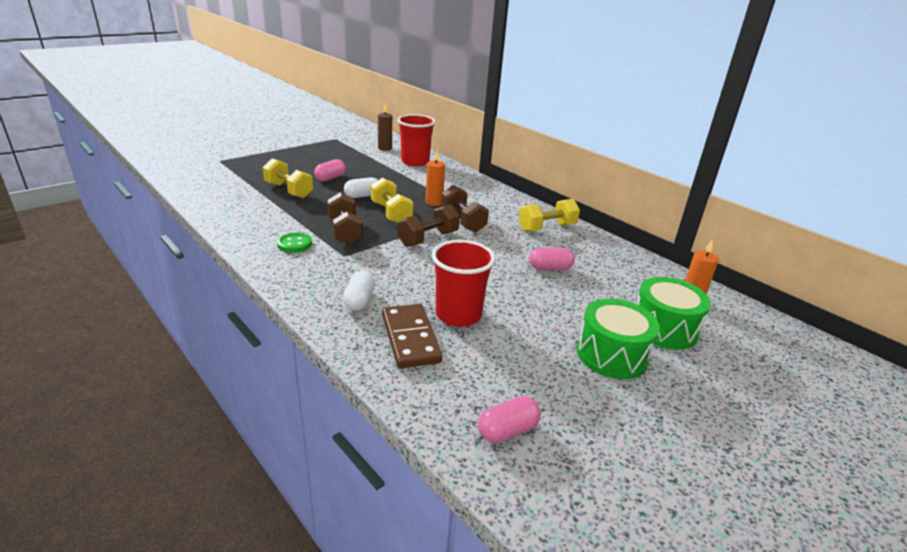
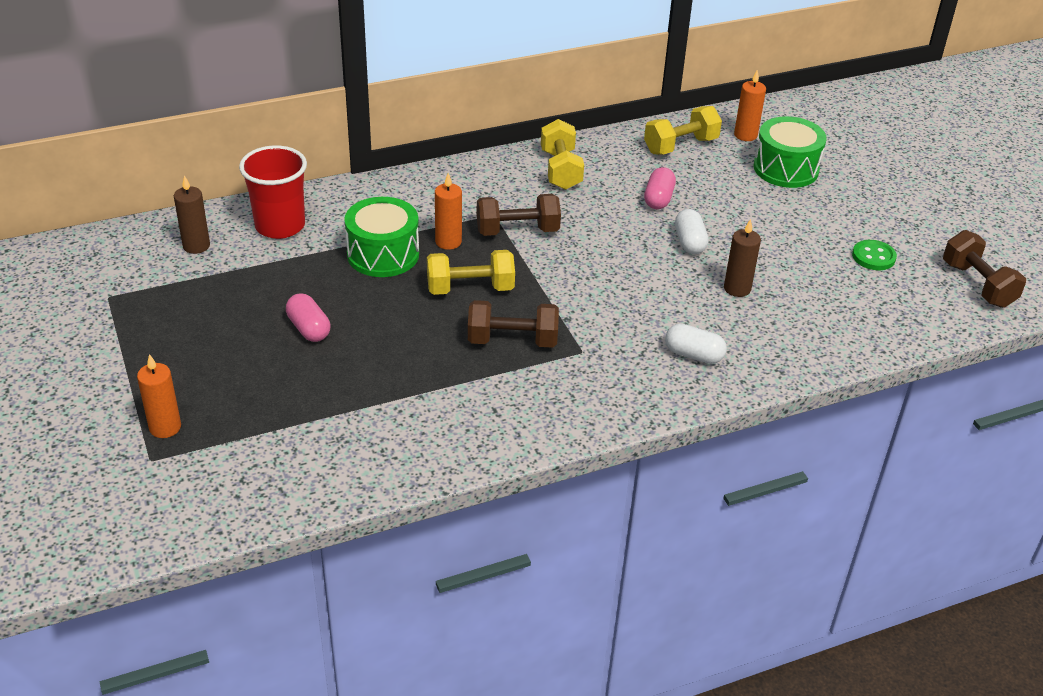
camera: 70 degrees left, 10 degrees up
yellow dumbbell [263,158,313,198] -> yellow dumbbell moved to [644,106,722,154]
green button [277,232,312,253] -> green button moved to [852,240,897,270]
white capsule [344,177,378,198] -> white capsule moved to [675,209,709,254]
brown domino [382,304,442,369] -> none
brown dumbbell [398,204,460,247] -> brown dumbbell moved to [943,230,1026,308]
red cup [432,240,496,327] -> brown candle [724,219,761,297]
pink capsule [478,396,541,443] -> none
green drum [577,299,660,379] -> green drum moved to [344,197,419,277]
none -> orange candle [137,354,181,438]

